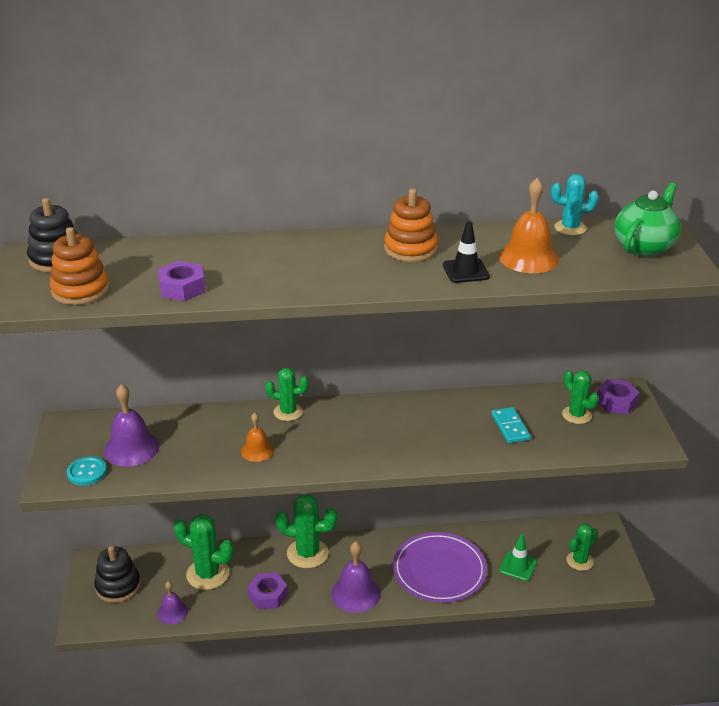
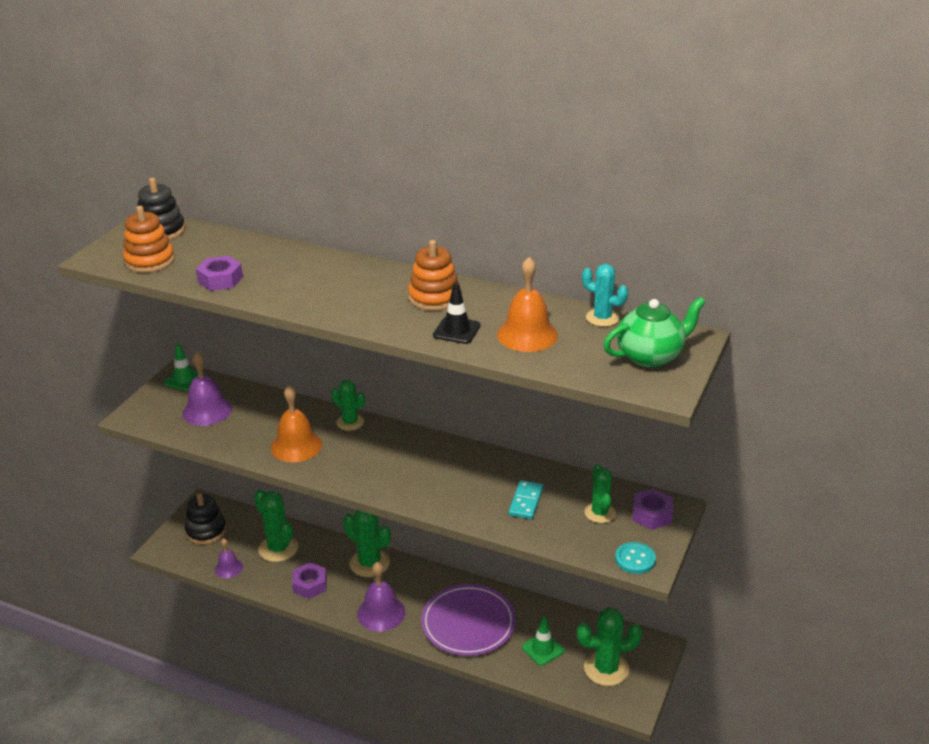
camera: 30 degrees right, 0 degrees up
turquoise button [67,456,107,486] -> turquoise button moved to [615,542,656,574]
orange bell [241,413,274,462] -> orange bell [271,386,322,462], size x1.65
green cactus [566,523,598,571] -> green cactus [577,607,642,686], size x1.57
none -> green traffic cone [164,344,204,391]

